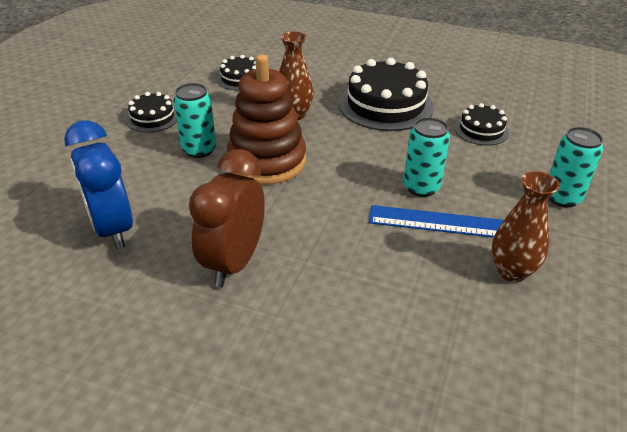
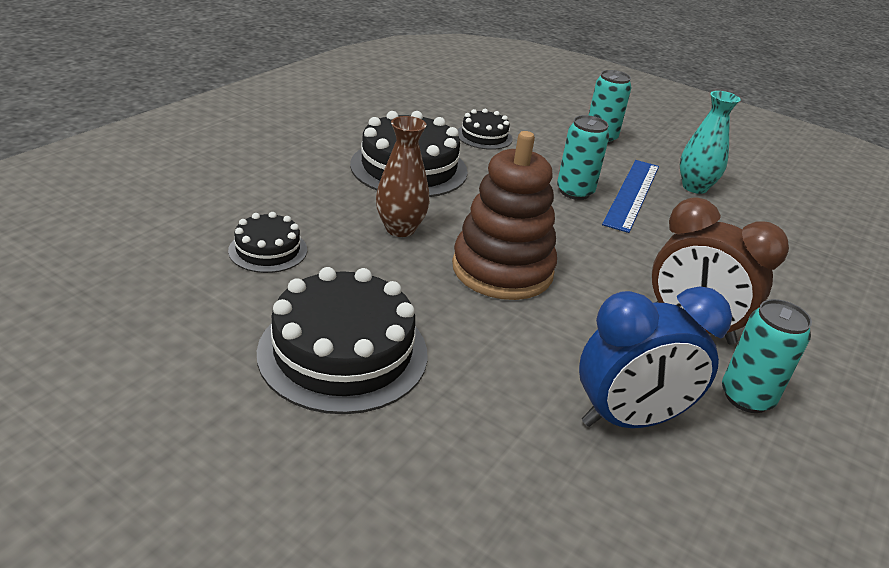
camera: 80 degrees left, 5 degrees down
black cake [126,92,177,133] -> black cake [257,267,427,414], size x1.87
turquoise can [173,83,216,158] -> turquoise can moved to [722,299,812,413]
brown vase [491,171,560,282] -> turquoise vase [680,91,741,194]

